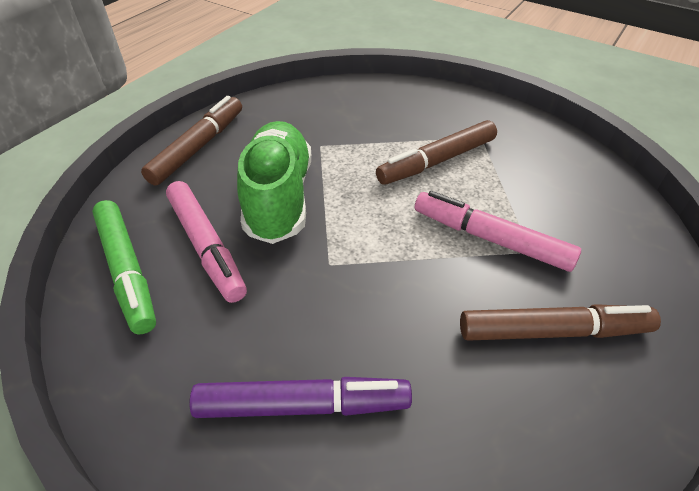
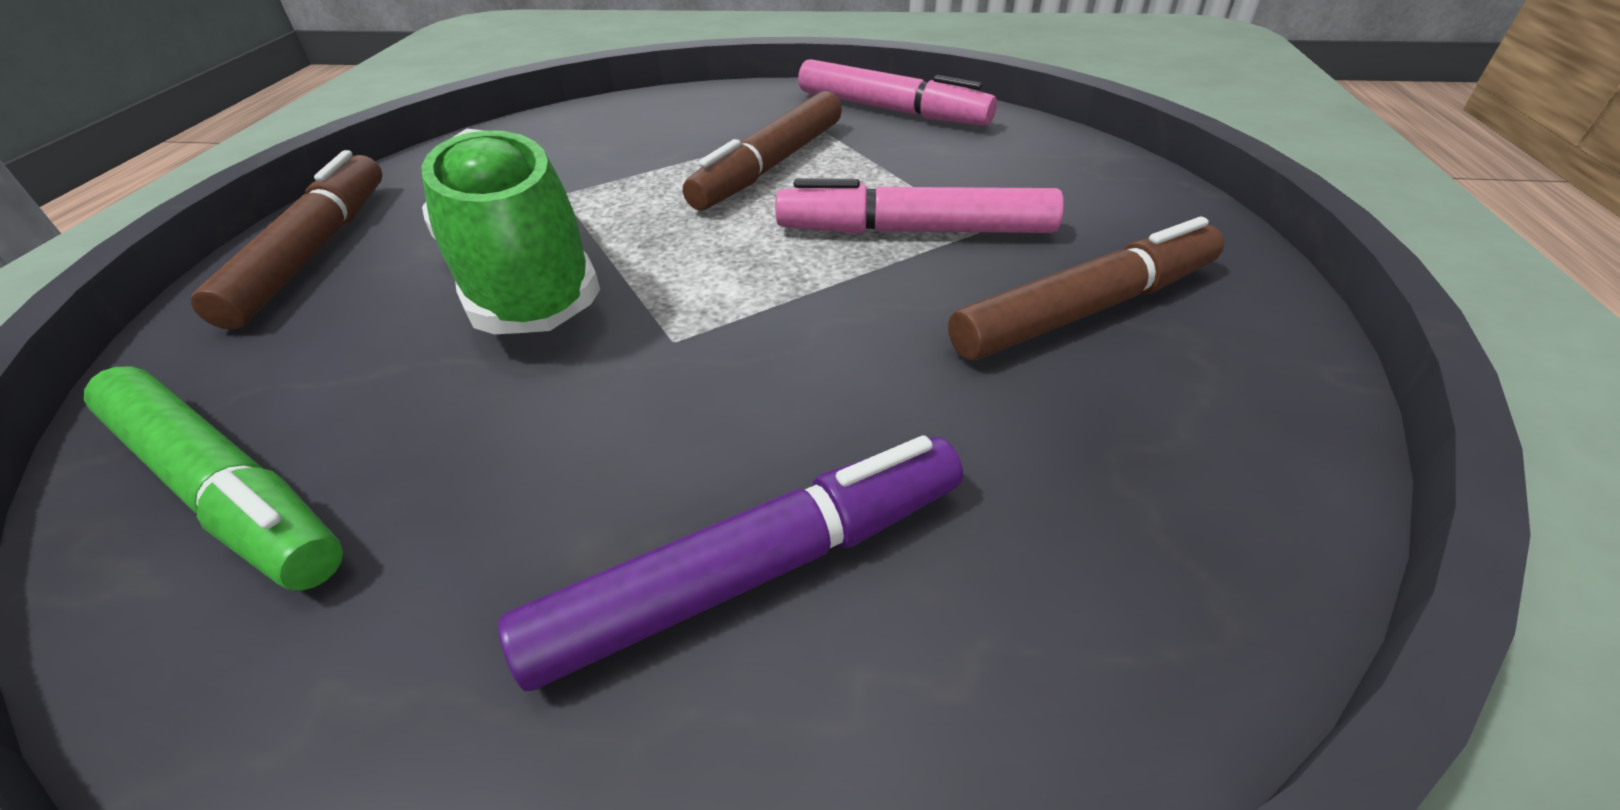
camera: 25 degrees left, 5 degrees down
pink marker [166,181,247,303] -> pink marker moved to [798,59,997,126]

